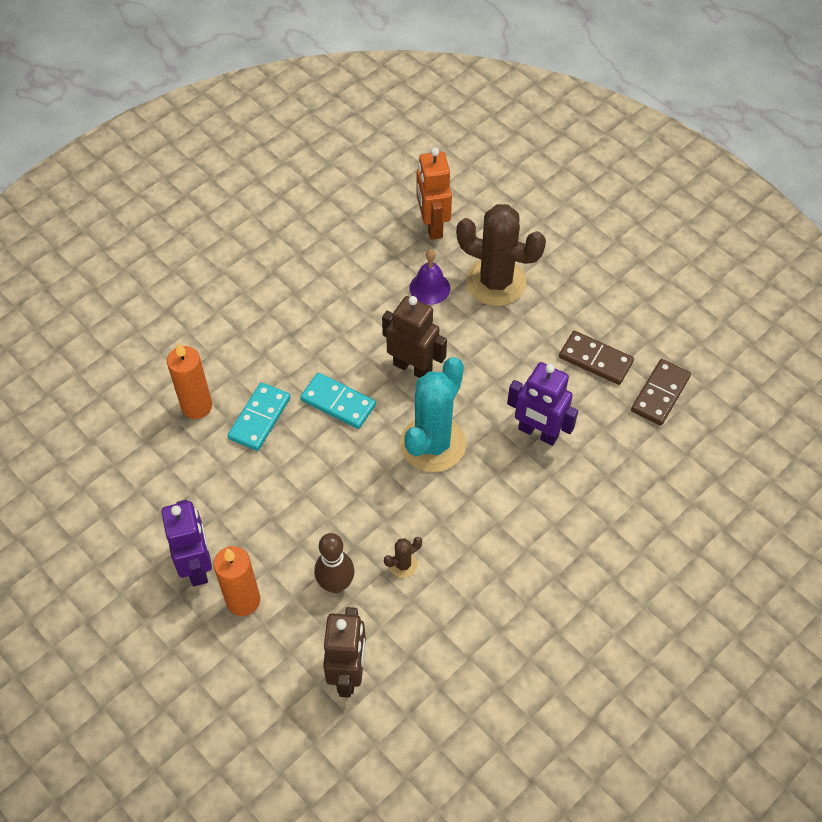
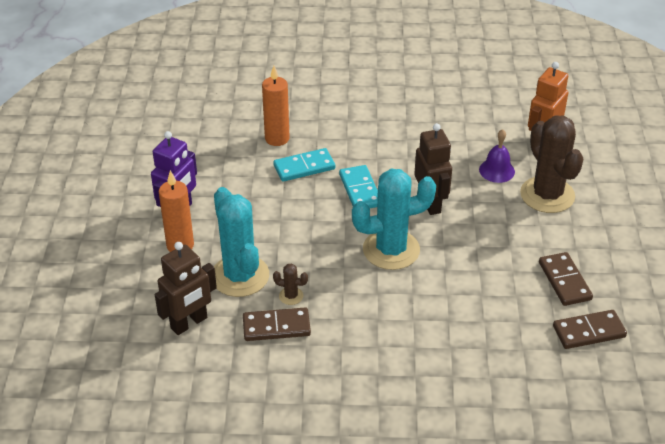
camera: 45 degrees right, 15 degrees down
brown bowling pin [314,533,355,593] -> turquoise cactus [214,187,269,297]
purple robot [507,362,578,446] -> none
none -> brown domino [243,307,311,341]

